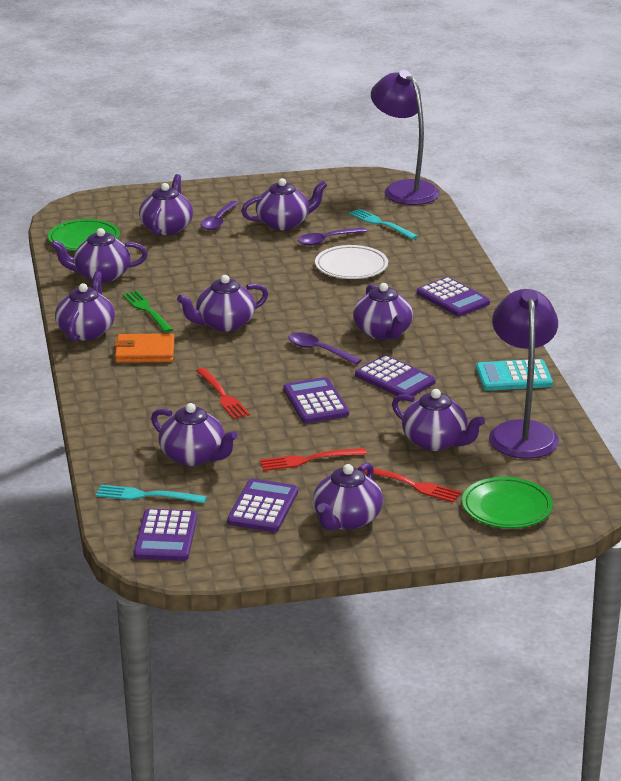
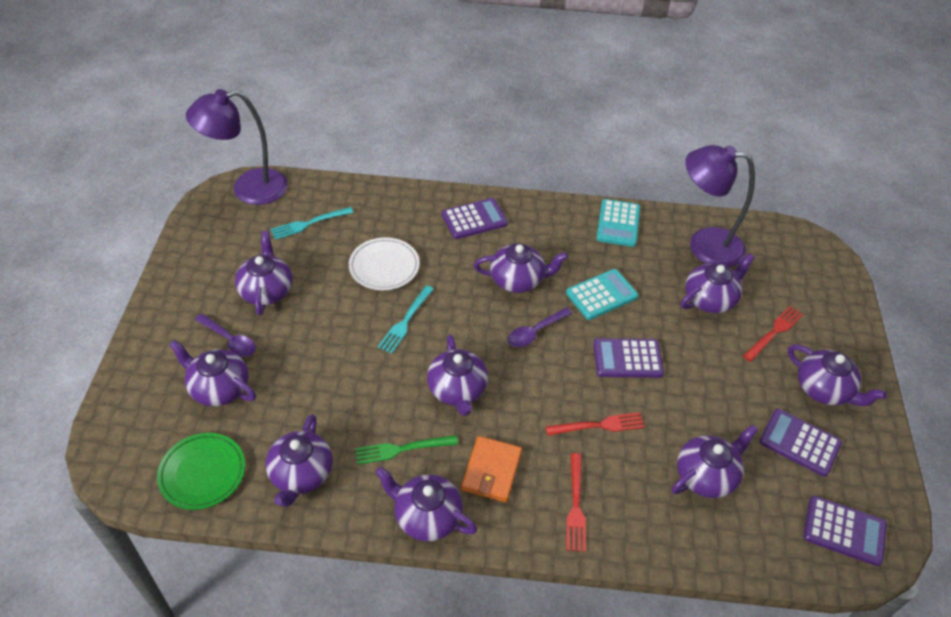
camera: 75 degrees left, 20 degrees up
turquoise fork [96,485,207,503] -> turquoise fork moved to [378,285,434,354]
red fork [260,448,367,471] -> red fork moved to [567,453,586,552]
purple spoon [298,227,367,246] -> none
purple calculator [355,355,436,396] -> turquoise calculator [566,269,638,320]
green plate [462,477,553,528] -> none

